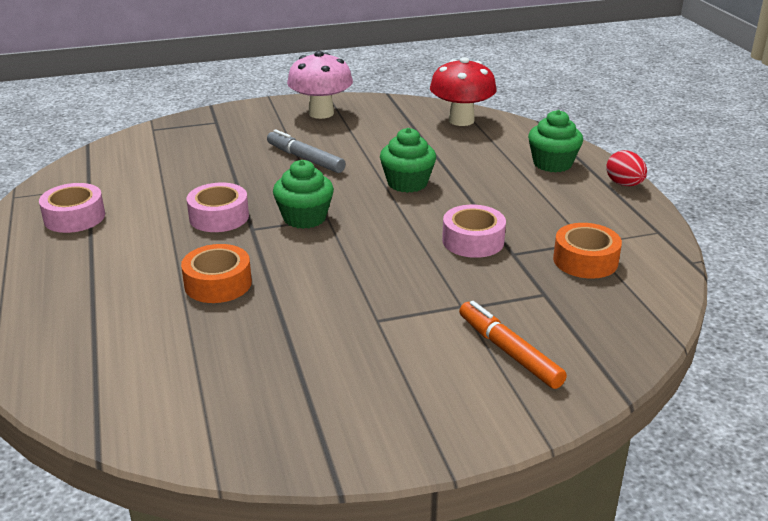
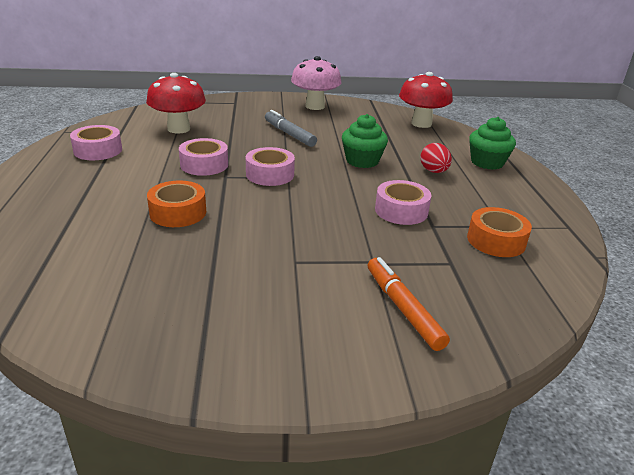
camera: 10 degrees right, 0 degrees up
green cupcake [273,160,334,229] -> pink tape [246,147,295,186]
red egg [606,150,647,186] -> red egg moved to [420,143,452,173]
none -> red mushroom [146,73,206,133]

